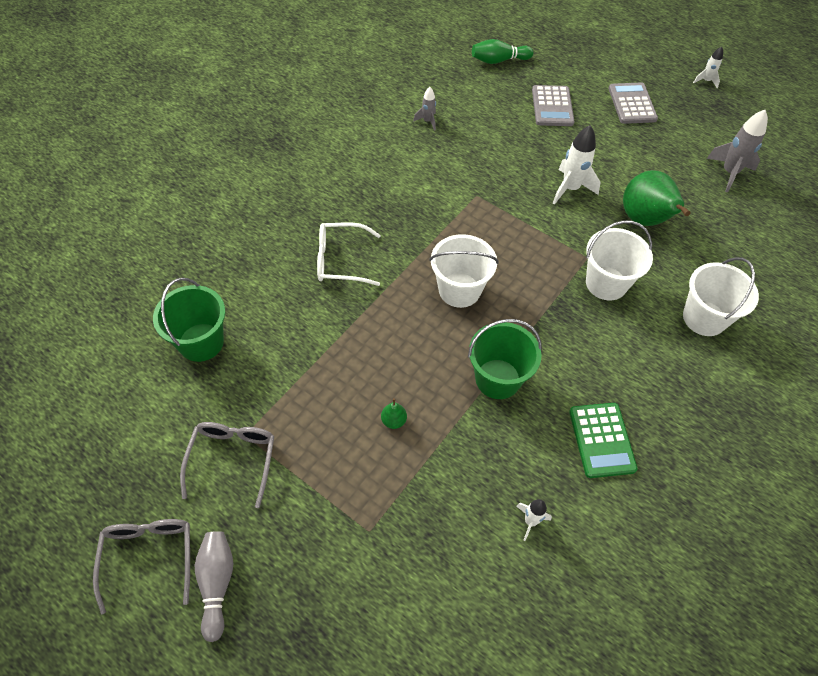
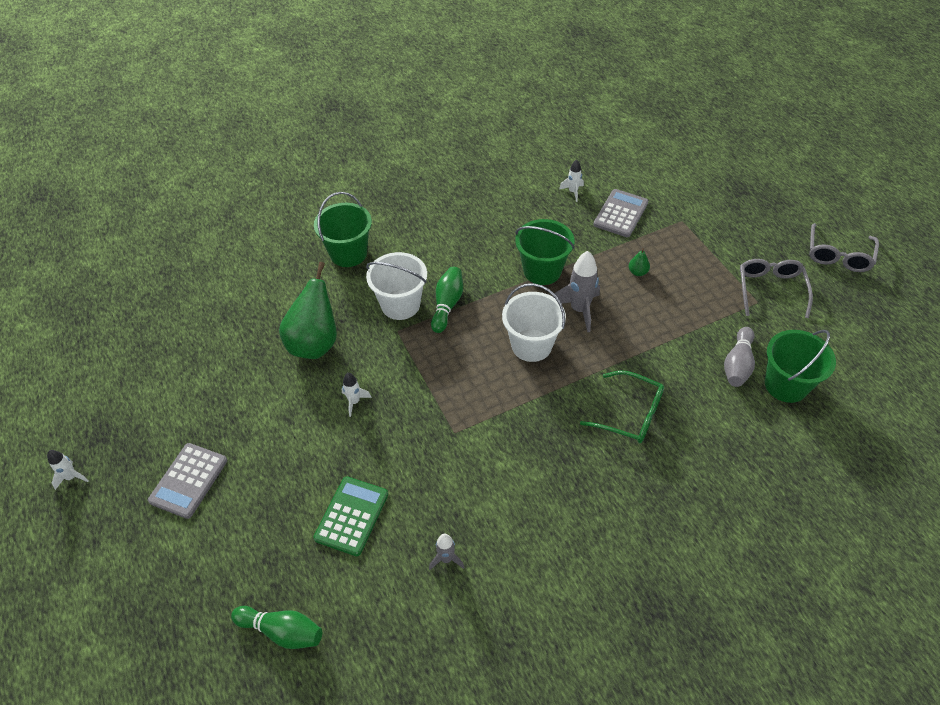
camera: 150 degrees left, 5 degrees down
grey glasses [180,422,274,508] -> grey glasses turned 150 degrees clockwise [740,259,813,318]
grey bowling pin [195,531,233,642] -> grey bowling pin moved to [724,327,755,387]
white glasses [317,222,381,286] -> green glasses [580,370,664,443]
grey calculator [532,85,574,126] -> grey calculator moved to [593,189,648,237]
white rocket [553,125,601,205] -> white rocket [342,373,372,417], size x0.55
green calculator [569,403,638,478] -> green calculator moved to [313,476,388,556]
white bucket [683,257,759,336] -> green bucket [314,192,372,267]
grey rocket [707,110,768,192] -> grey rocket moved to [554,251,600,332]
none -> green bowling pin [431,267,463,333]

